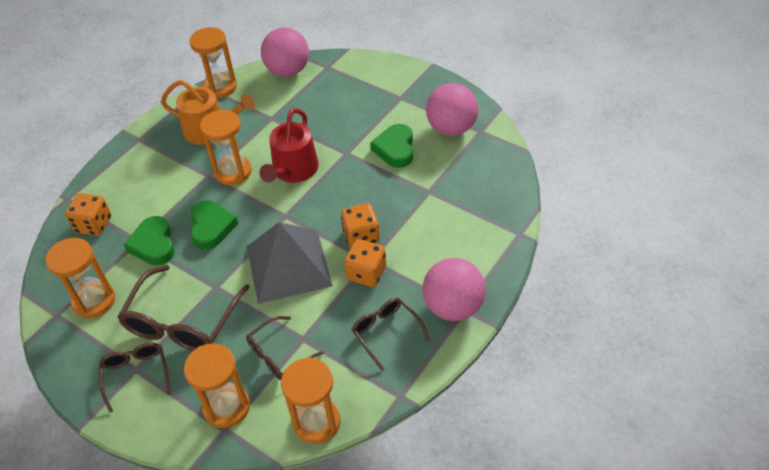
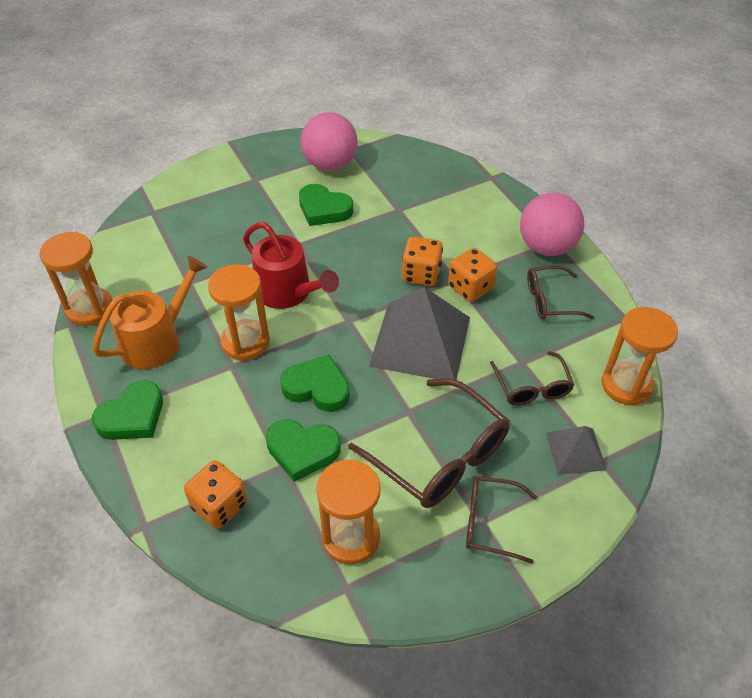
camera: 65 degrees left, 0 degrees up
orange hourglass [184,343,250,428] -> grey pyramid [546,426,607,475]
pink ball [261,27,309,77] -> none
none -> green heart [92,380,163,440]

